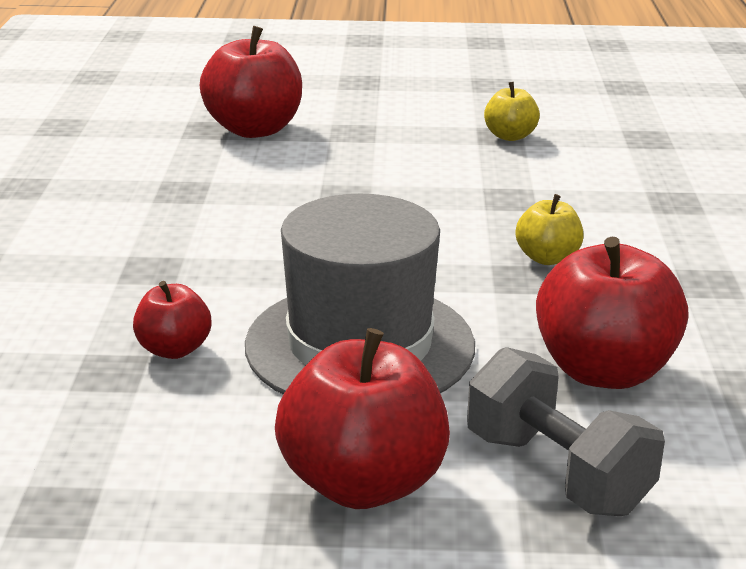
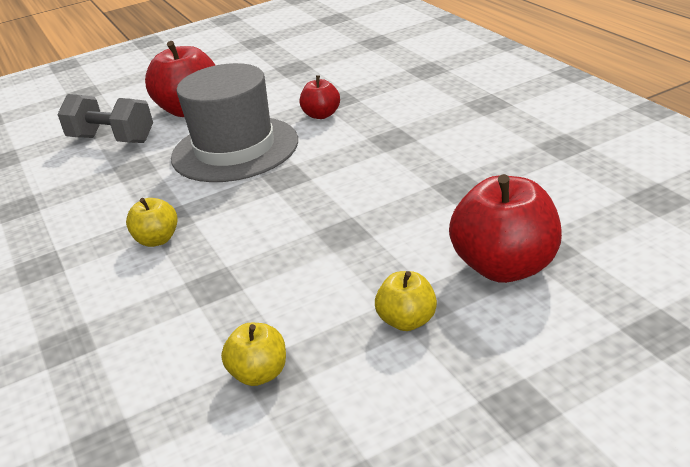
camera: 155 degrees right, 5 degrees up
red apple [536,237,688,389] -> none
none -> yellow apple [375,271,437,331]

